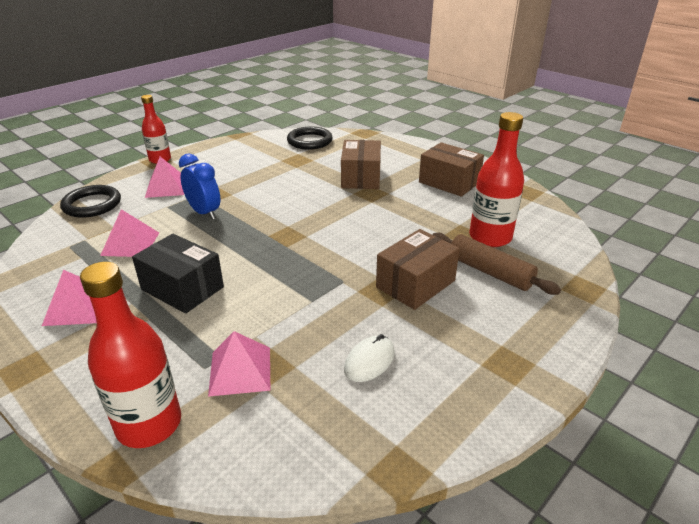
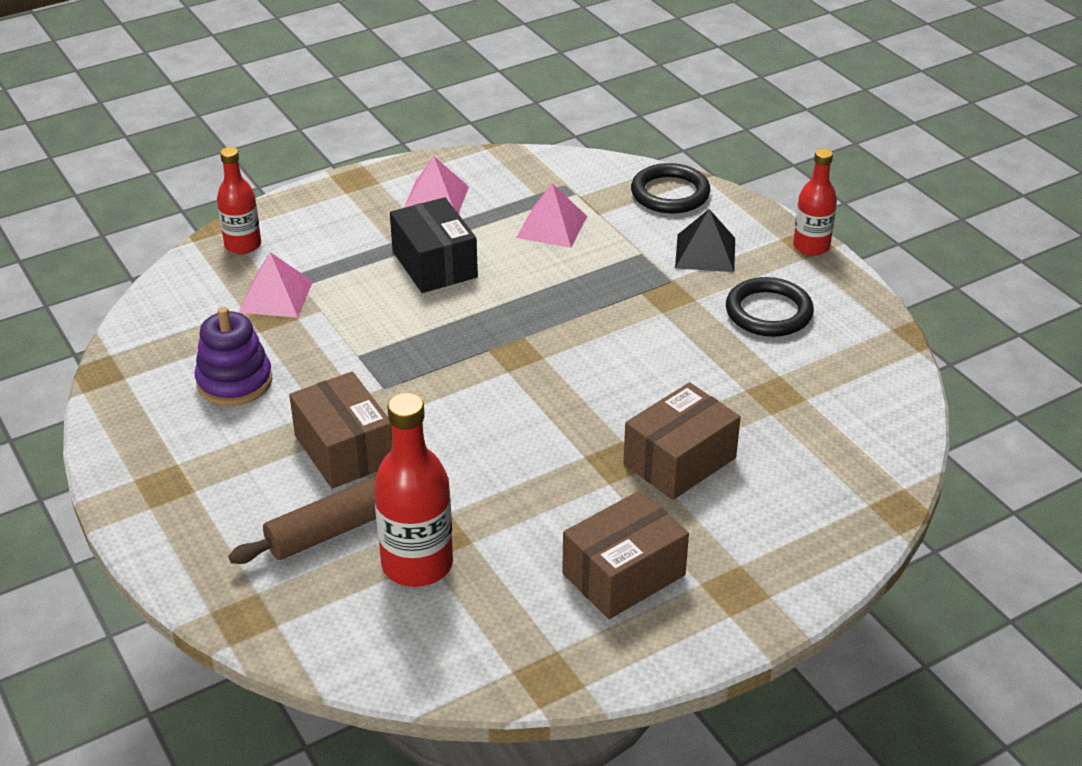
camera: 105 degrees right, 5 degrees up
red bottle [80,262,181,448] -> red bottle [217,147,261,254], size x0.65
black box [132,234,224,314] -> black box turned 75 degrees counterclockwise [390,197,478,293]
pink pyramid [145,157,184,198] -> black pyramid [675,209,735,272]
blue clock [179,154,220,220] -> none
black ring [287,127,333,150] -> black ring moved to [726,277,814,337]
brown box [341,140,381,189] -> brown box turned 60 degrees counterclockwise [623,382,741,500]
white mouse [344,334,395,382] -> purple stacking toy [195,307,272,406]

